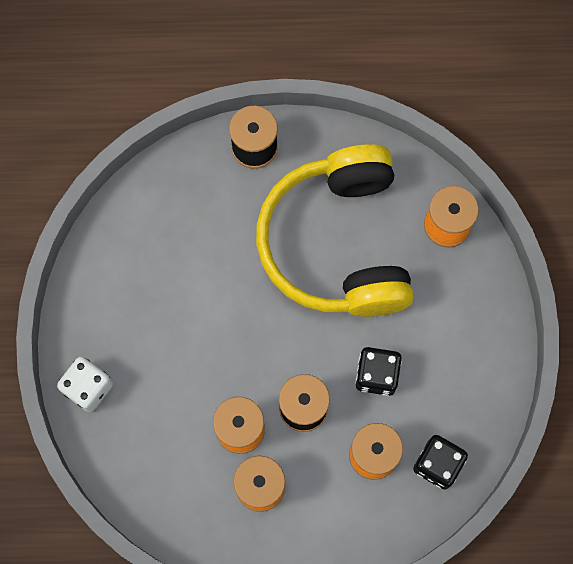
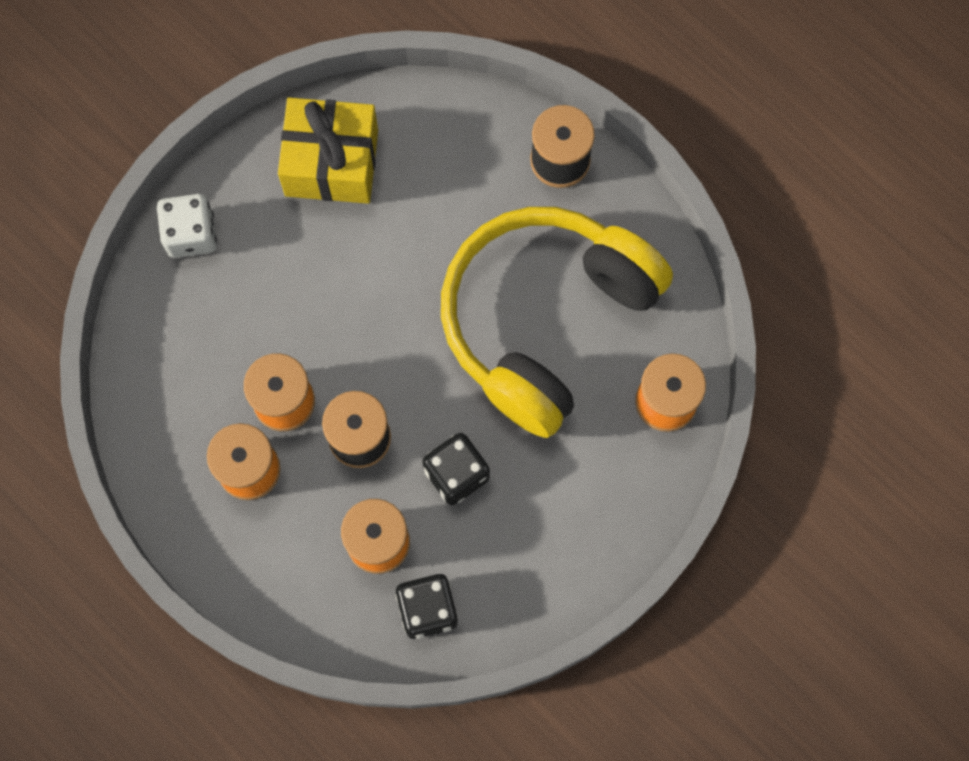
camera: 45 degrees right, 0 degrees up
none -> yellow gift [278,98,378,204]

